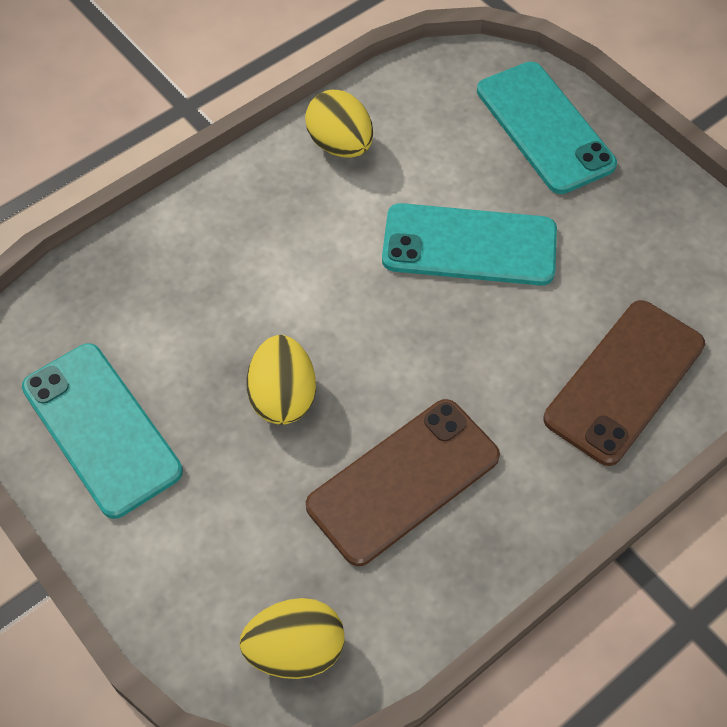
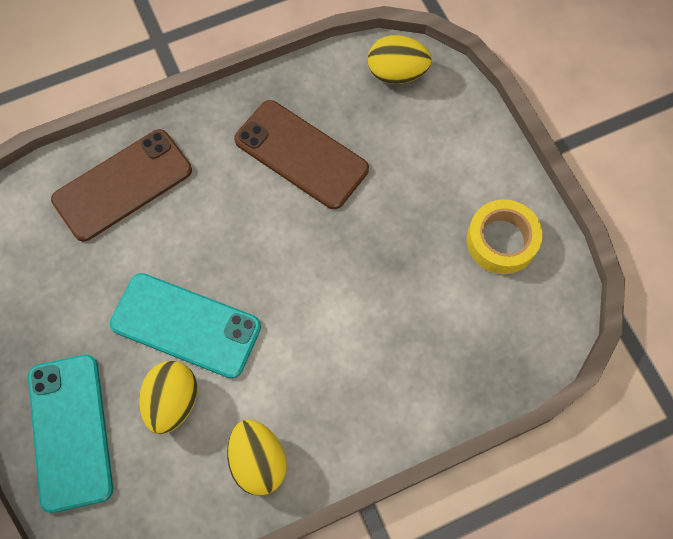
camera: 165 degrees left, 10 degrees up
turquoise phone [22,343,183,519] -> yellow tape [467,199,542,274]
yellow egg [246,335,316,425] -> yellow egg moved to [139,361,198,434]
brown phone [306,399,500,566] -> brown phone turned 60 degrees clockwise [234,100,369,209]

